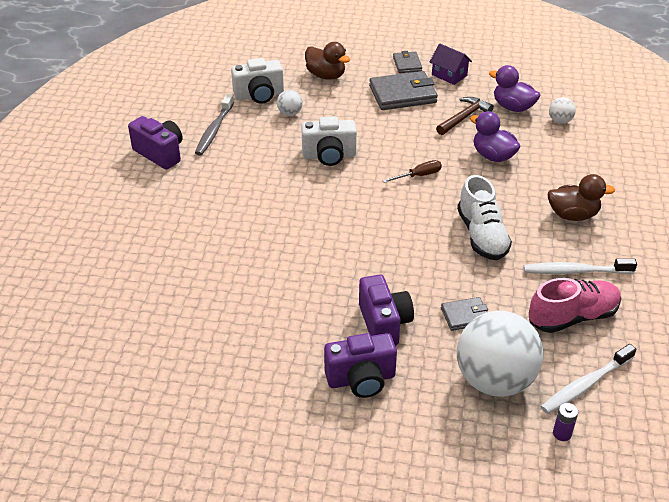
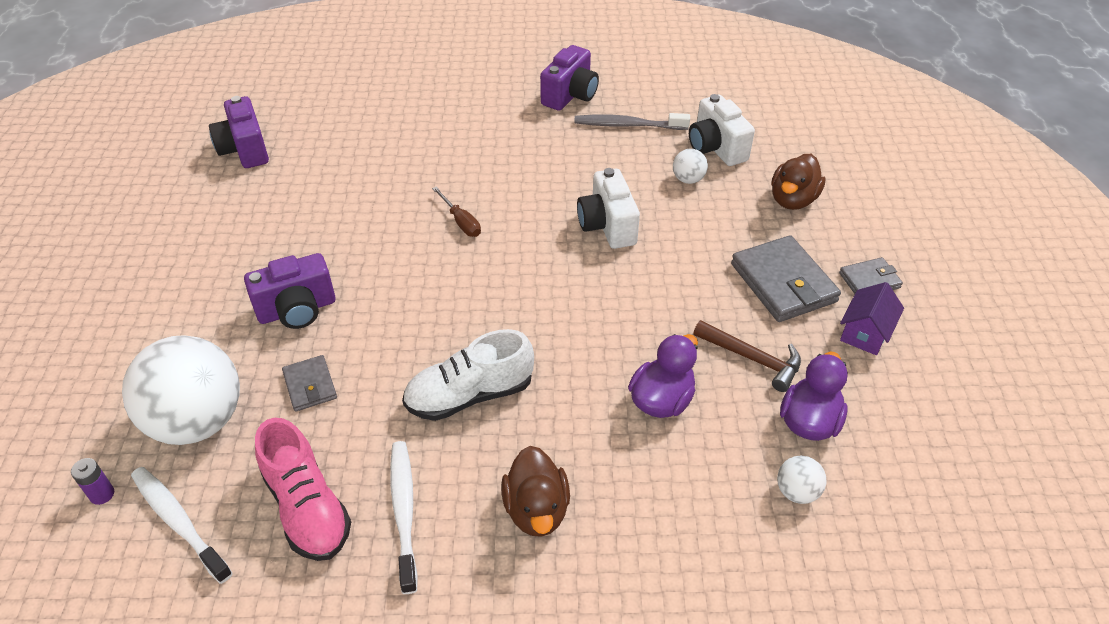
camera: 80 degrees right, 5 degrees up
purple camera [324,333,397,398] -> purple camera moved to [209,96,269,168]
brown screwdriver [382,160,442,183] -> brown screwdriver moved to [432,187,481,237]

